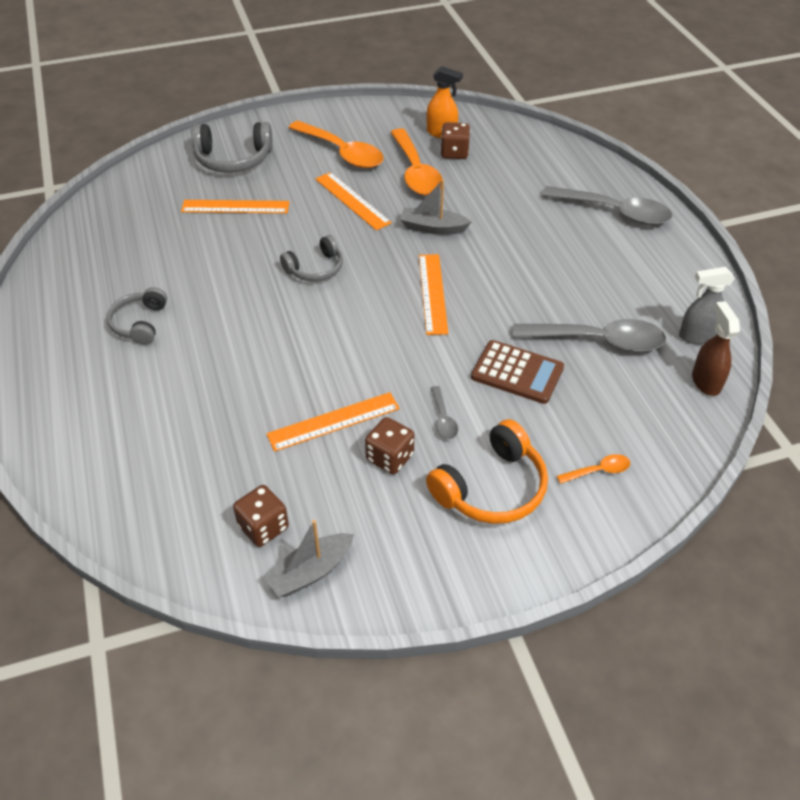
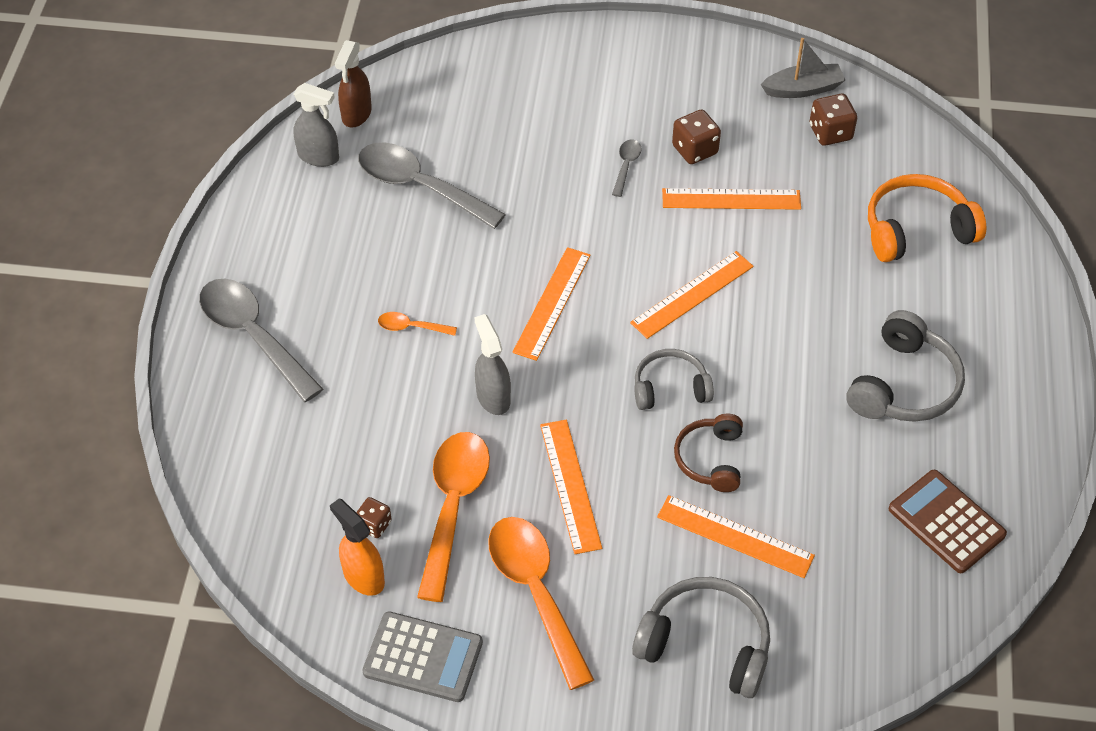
camera: 155 degrees left, 5 degrees up
grey headphones [107,287,167,345] -> grey headphones [846,310,965,422], size x1.53
grey boat [400,179,471,235] -> grey spray bottle [475,314,511,415]
orange headphones [426,419,548,524] -> orange headphones moved to [868,174,986,262]
brown dice [440,122,470,159] -> brown dice [356,497,392,538], size x0.64
brown calculator [471,340,564,404] -> brown calculator moved to [889,470,1007,573]
orange spoon [557,454,630,484] -> orange spoon moved to [378,312,457,336]
none -> grey calculator [362,611,483,702]
none -> orange ruler [630,251,754,339]
none -> brown headphones [674,414,743,492]

